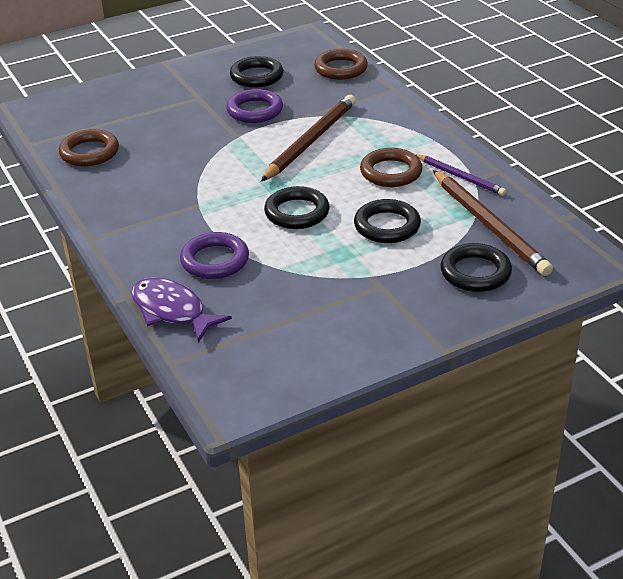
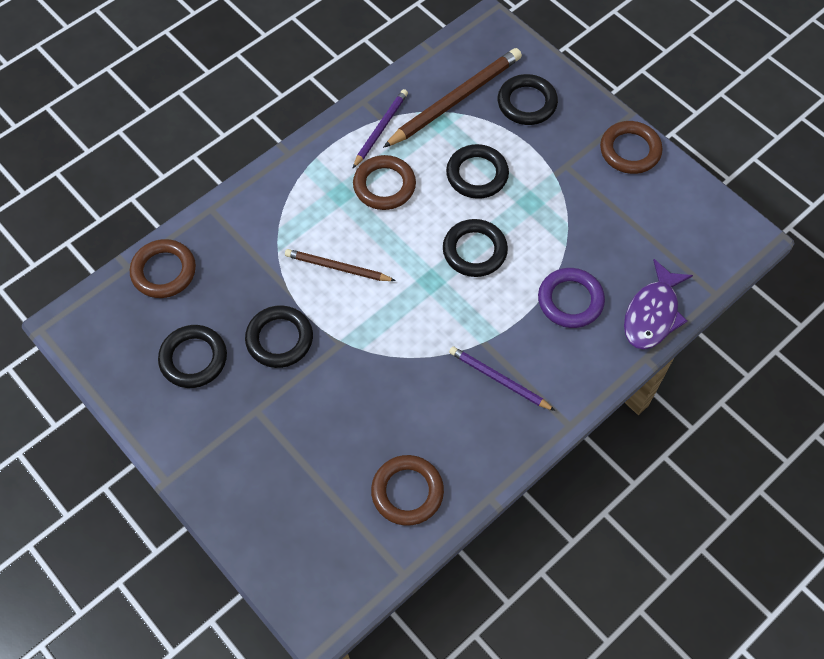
camera: 105 degrees left, 25 degrees up
purple ring [226,89,283,123] -> black ring [245,305,313,368]
brown pencil [261,95,356,181] -> brown pencil [285,249,396,281], size x0.59
none -> purple pencil [449,346,555,411]
none -> brown ring [600,121,663,174]

